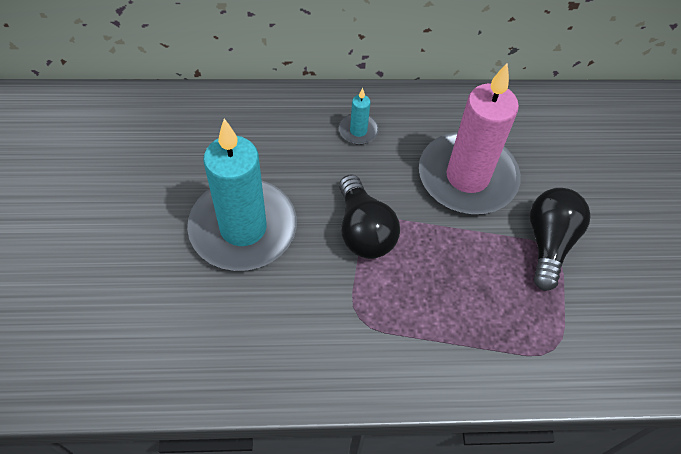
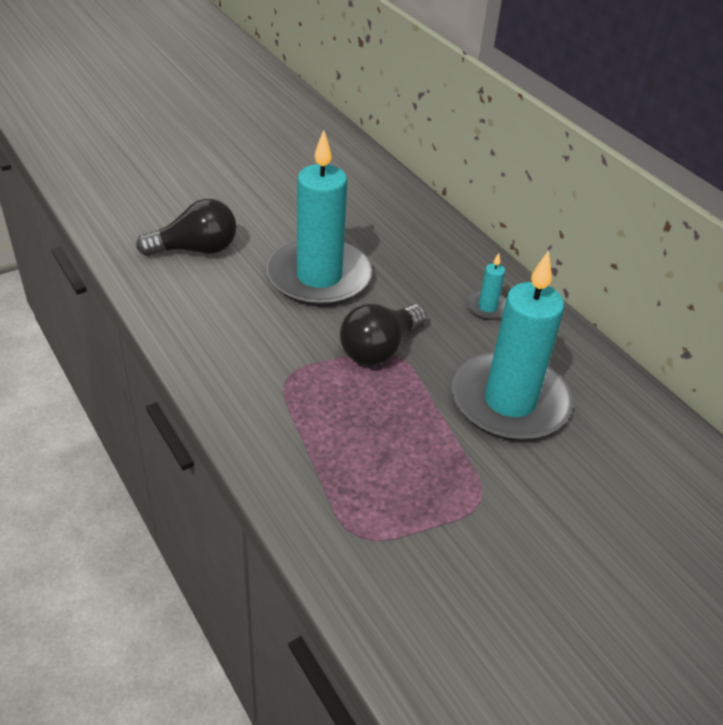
camera: 60 degrees right, 15 degrees down
pink candle [419,63,521,214] -> turquoise candle [452,250,573,441]
black light bulb [530,188,590,291] -> black light bulb moved to [136,199,236,256]

